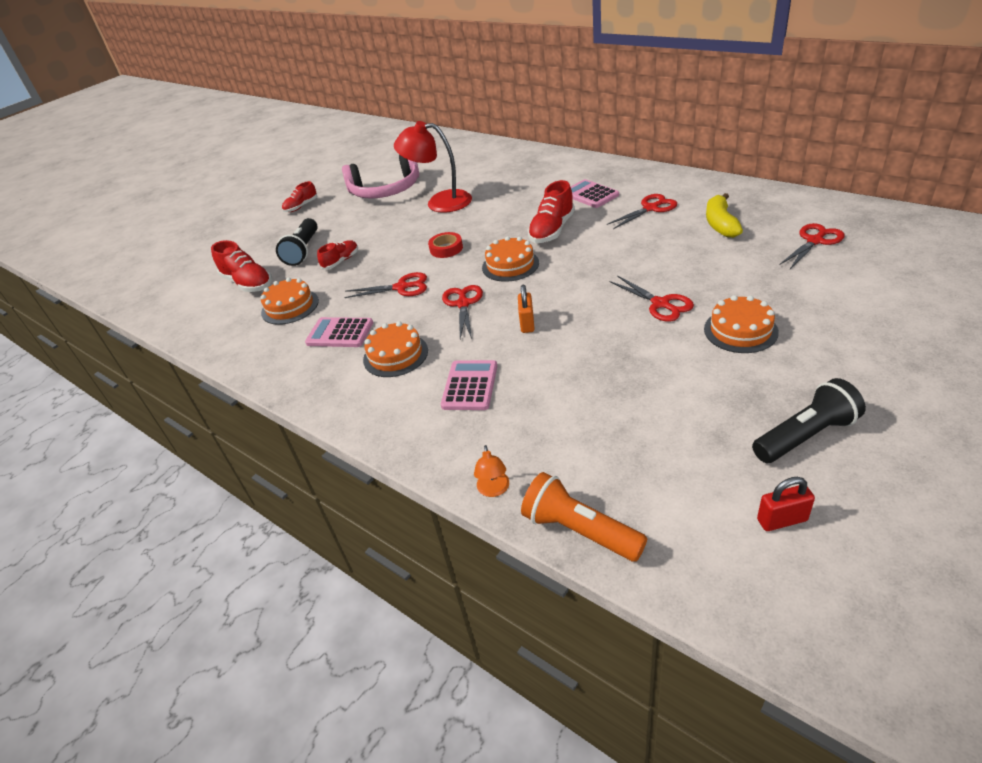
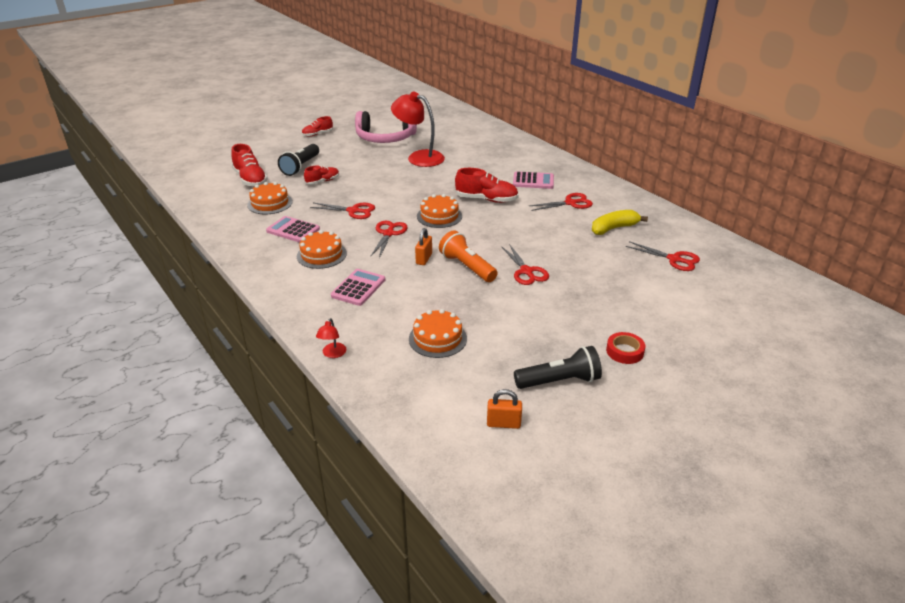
camera: 10 degrees right, 5 degrees down
red tape [428,232,463,258] -> red tape moved to [606,332,645,364]
orange lamp [474,445,509,497] -> red lamp [316,318,347,358]
orange flashlight [521,472,647,562] -> orange flashlight moved to [439,230,498,282]
red shoe [528,180,575,243] -> red shoe turned 120 degrees counterclockwise [455,168,519,203]
pink calculator [571,179,619,208] -> pink calculator turned 120 degrees clockwise [513,171,554,189]
orange cake [704,295,779,353] -> orange cake moved to [409,309,467,358]
yellow banana [706,193,743,238] -> yellow banana turned 45 degrees clockwise [592,210,648,235]
red padlock [757,477,815,531] -> orange padlock [487,389,522,429]
red scissors [779,223,844,269] -> red scissors turned 60 degrees clockwise [626,241,700,271]

